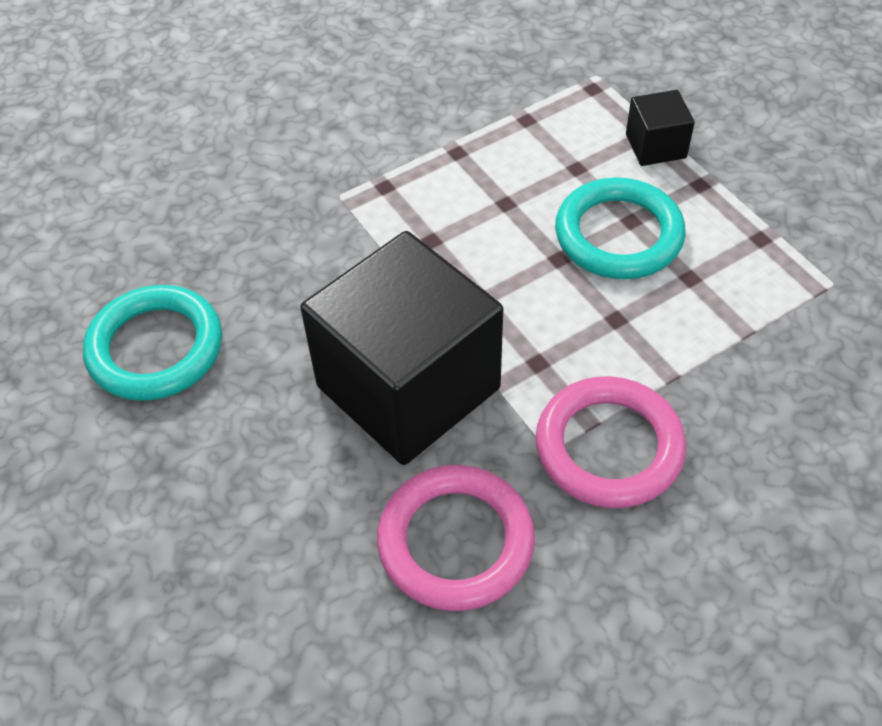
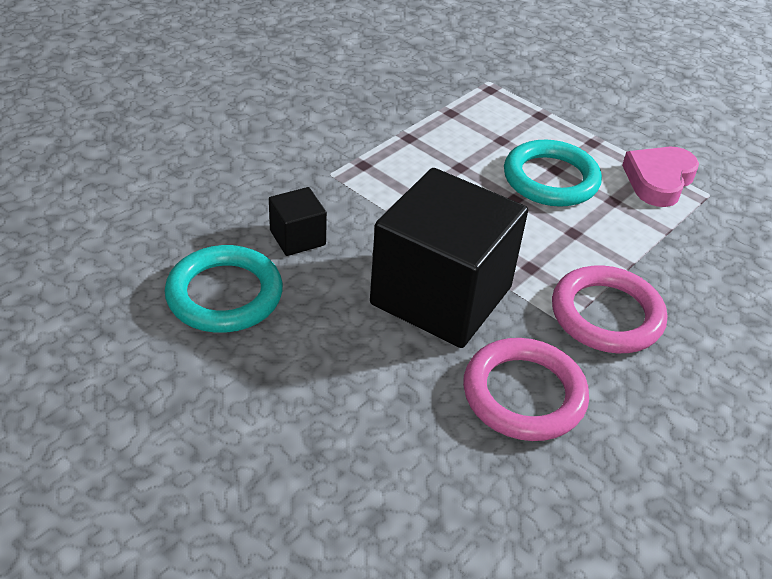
camera: 20 degrees left, 10 degrees down
black cube [626,90,695,166] -> black cube moved to [269,187,327,256]
none -> pink heart [622,147,699,207]

